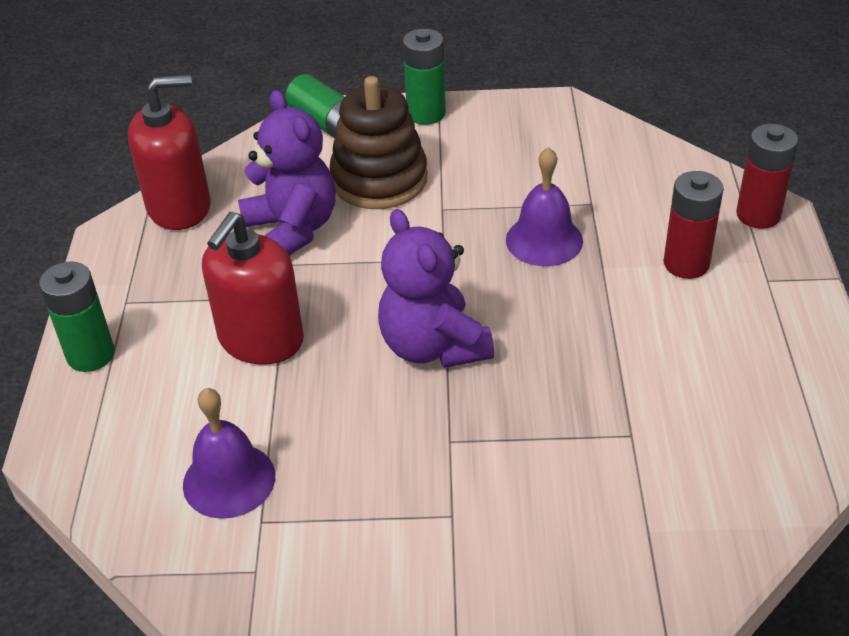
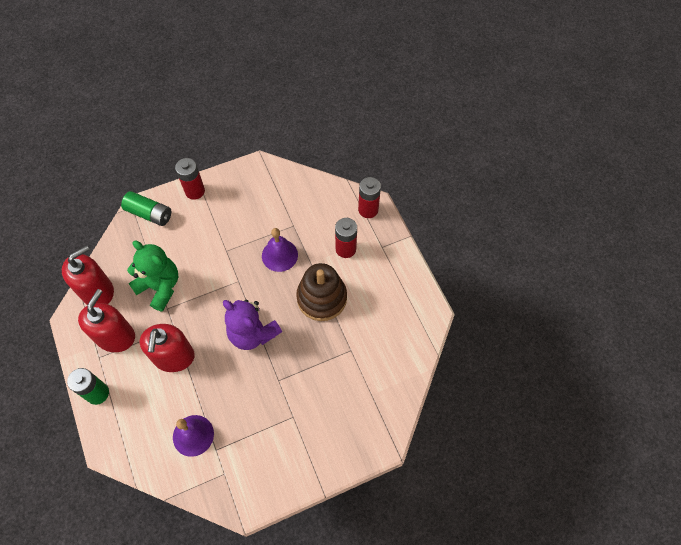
camera: 25 degrees left, 20 degrees up
purple teddy bear [238,90,336,255] -> green teddy bear [127,241,178,312]
brown stacking toy [329,76,428,209] -> brown stacking toy moved to [296,263,347,321]
green battery [403,29,446,125] -> red battery [175,158,205,200]
none -> red soap dispenser [78,289,135,352]

